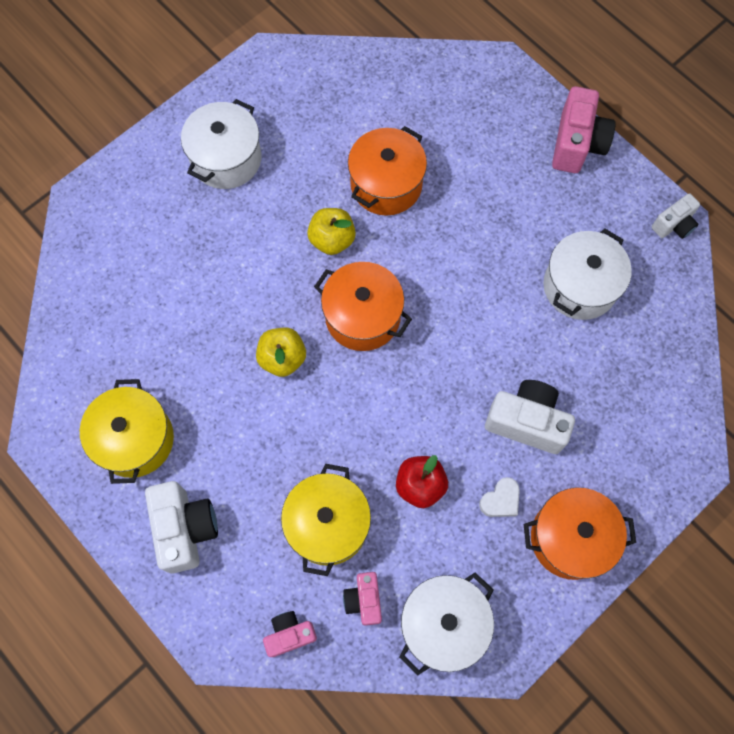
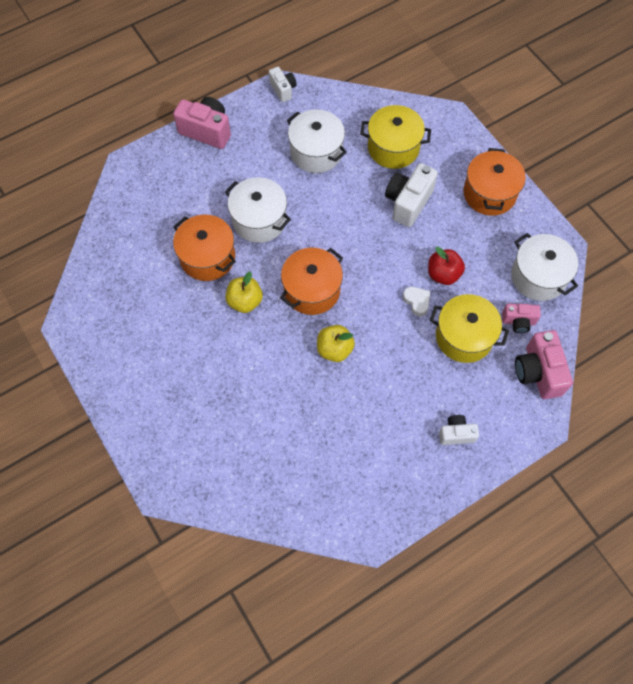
camera: 80 degrees left, 5 degrees down
yellow pot [80,379,174,484] -> yellow pot moved to [360,105,431,169]
white camera [145,481,218,574] -> white camera [439,415,479,445], size x0.59
white pot [181,99,262,189] -> white pot moved to [225,177,291,243]
pink camera [263,611,317,657] -> pink camera [515,330,573,399], size x1.70
white heart [479,477,520,517] -> white heart moved to [403,286,430,316]

